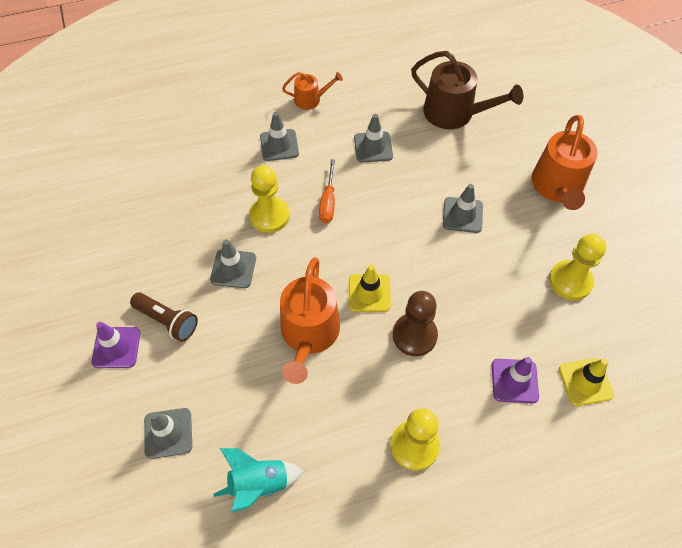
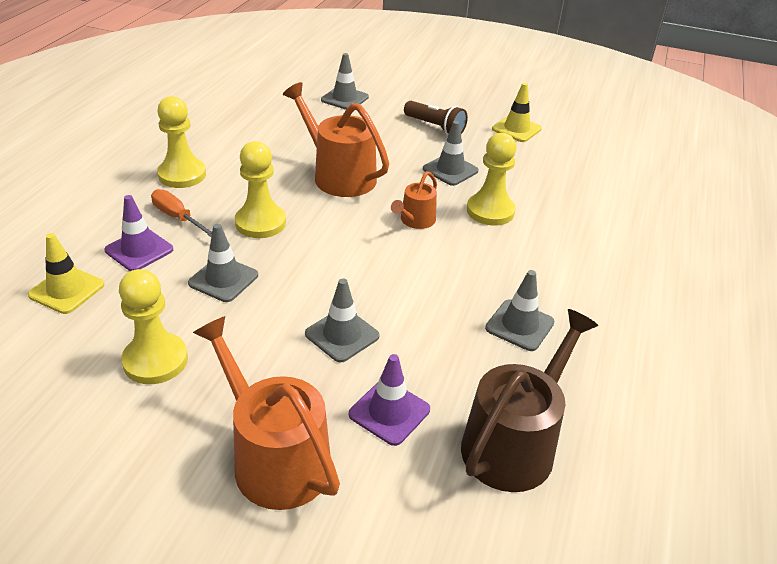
camera: 125 degrees right, 20 degrees down
purple traffic cone [91,322,141,368] -> purple traffic cone moved to [349,354,430,446]
brown flashlight [130,292,198,342] -> brown flashlight turned 120 degrees counterclockwise [404,101,468,135]
turquoise rocket [213,448,304,513] -> none
grey traffic cone [260,112,299,161] -> grey traffic cone moved to [188,224,258,302]
orange watering can [282,72,343,110] -> orange watering can moved to [391,171,437,229]
orange screwdriver [319,159,335,223] -> orange screwdriver moved to [151,189,212,237]
yellow traffic cone [349,265,391,312] -> yellow traffic cone moved to [492,83,542,142]
brown pawn [393,291,438,356] -> yellow pawn [235,141,286,238]
brown watering can [411,51,523,129] -> brown watering can turned 150 degrees clockwise [461,309,598,492]

